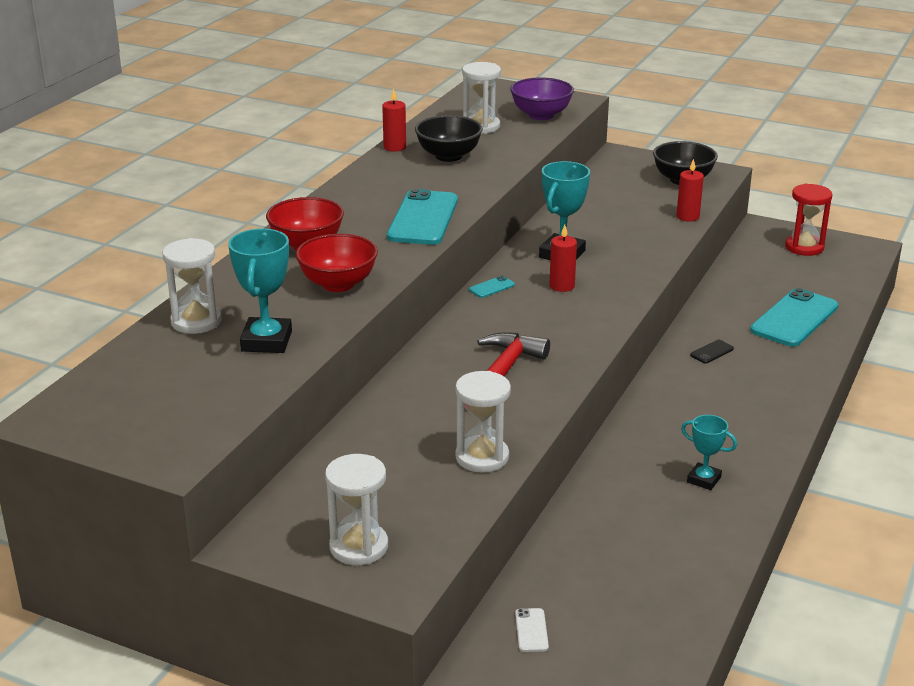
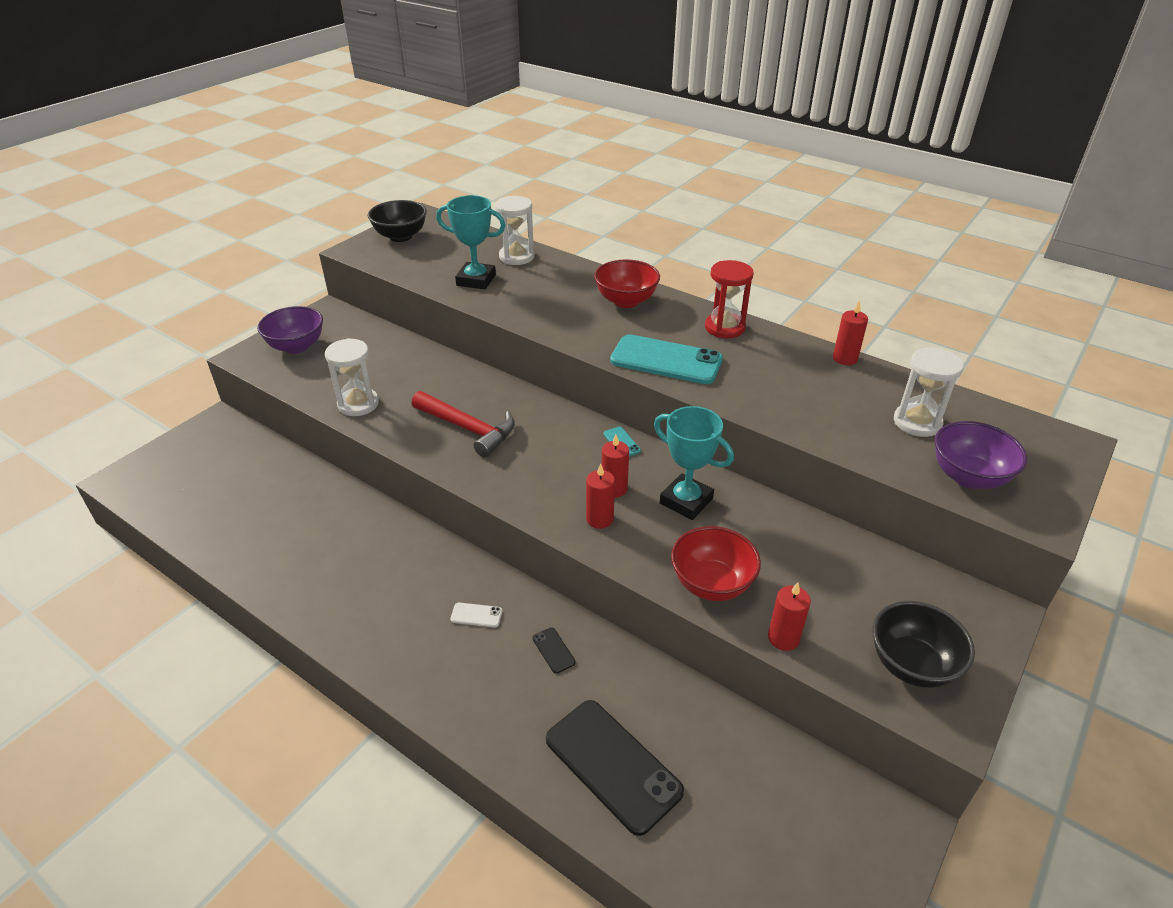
camera: 100 degrees right, 10 degrees up
red bowl [296,234,378,292] -> red bowl moved to [671,526,761,601]
white hourglass [325,454,388,565] -> purple bowl [257,306,323,354]
black bowl [415,115,483,162] -> black bowl moved to [368,200,427,242]
white phone [515,608,549,652] -> white phone moved to [450,603,502,628]
turquoise trophy [681,415,737,490] -> none
turquoise phone [750,288,838,347] -> black phone [546,700,684,836]
red hourglass [785,184,832,256] -> red hourglass moved to [705,260,753,338]
none -> red candle [586,464,615,529]

